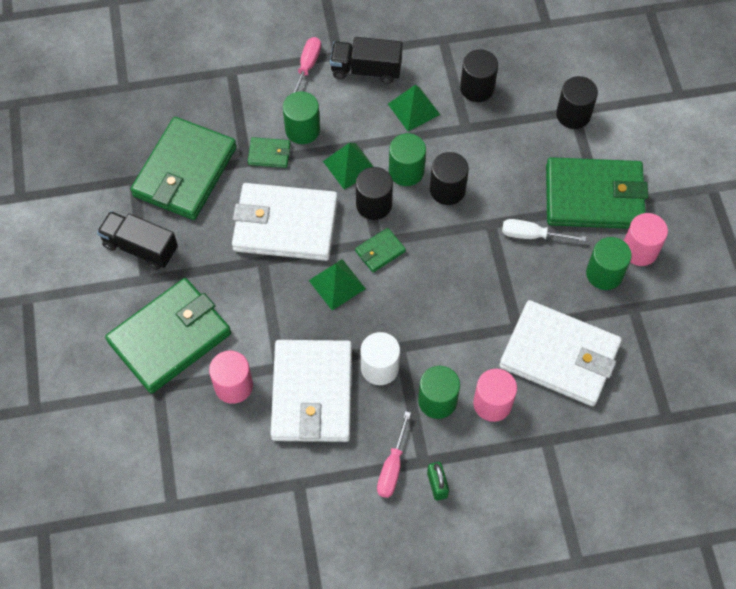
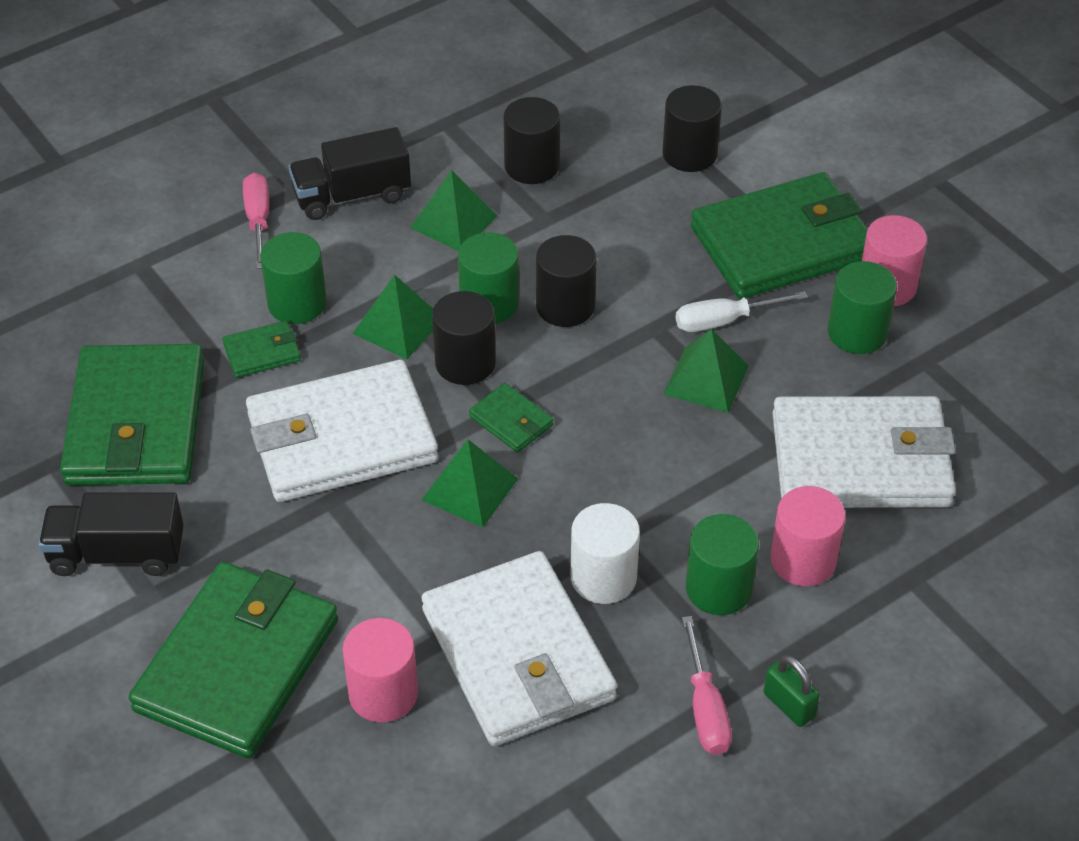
camera: 25 degrees left, 15 degrees down
green wallet [355,228,406,273] -> green wallet turned 75 degrees counterclockwise [469,383,554,453]
none -> green pyramid [664,329,749,413]

